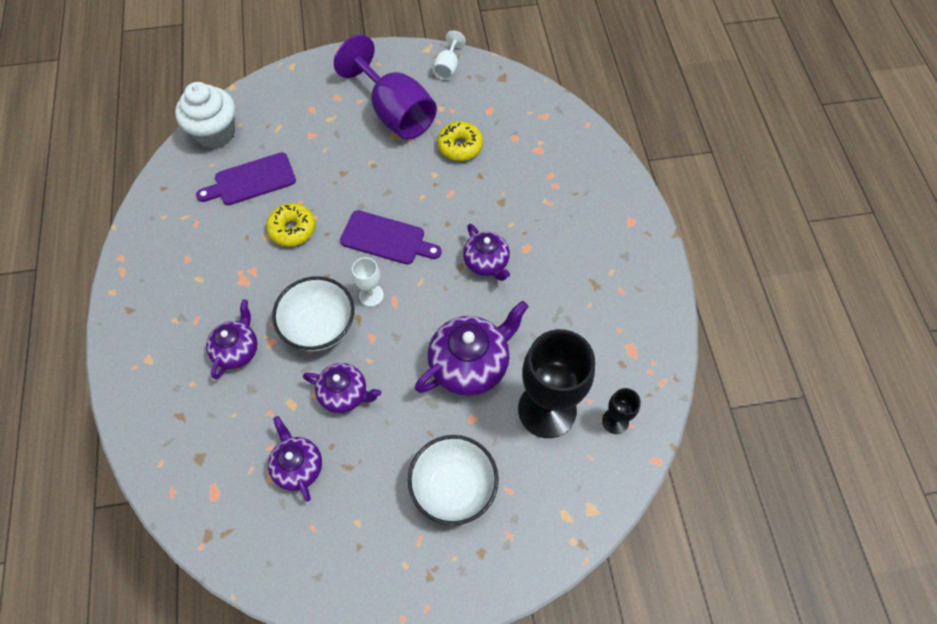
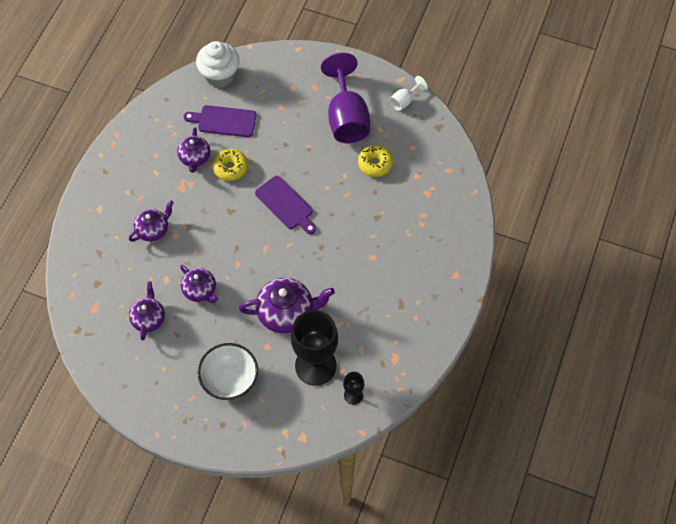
camera: 30 degrees right, 0 degrees up
white bowl [272,276,354,351] -> none
white goblet [352,257,384,307] -> none
purple teapot [463,224,510,281] -> purple teapot moved to [177,127,210,173]

